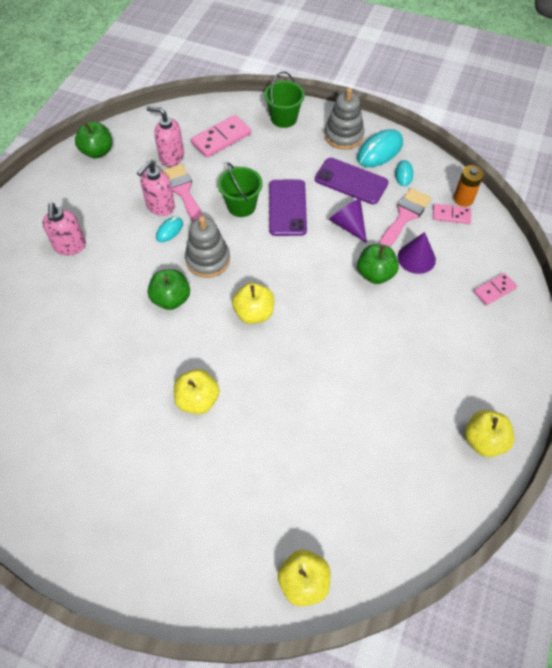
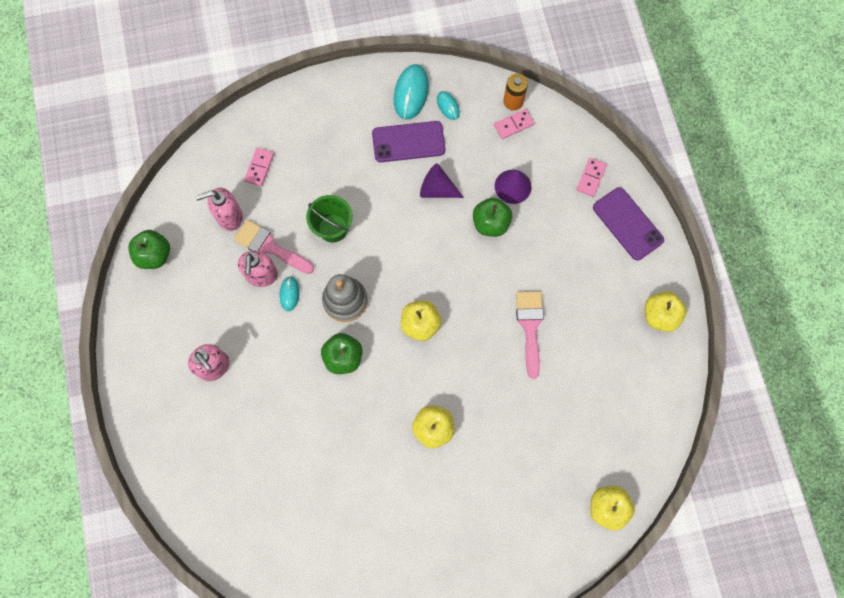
camera: 35 degrees left, 15 degrees up
pink domino [191,115,251,158] -> pink domino [244,147,274,186], size x0.62
green bucket [264,71,305,128] -> none
purple phone [269,180,307,236] -> purple phone moved to [593,187,664,260]
grey stacking toy [324,88,364,150] -> none
pink brush [379,188,431,247] -> pink brush moved to [516,291,544,379]

